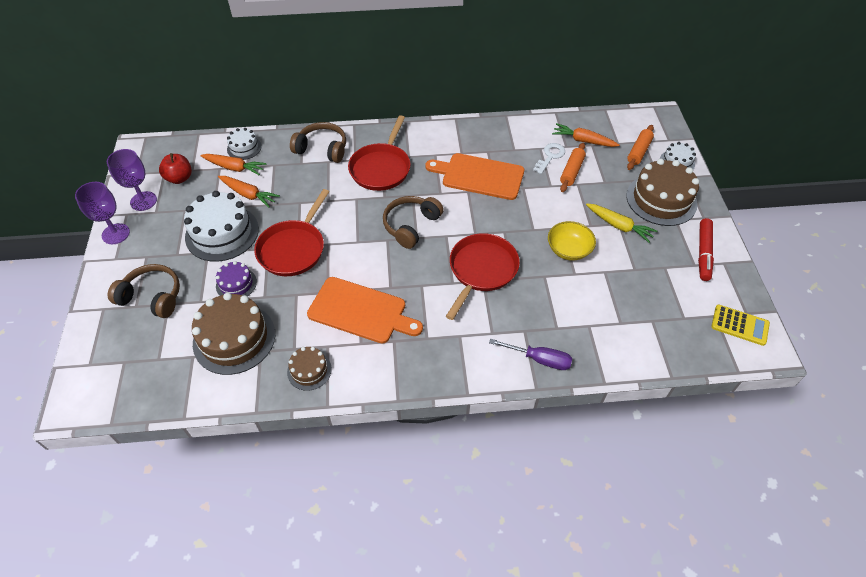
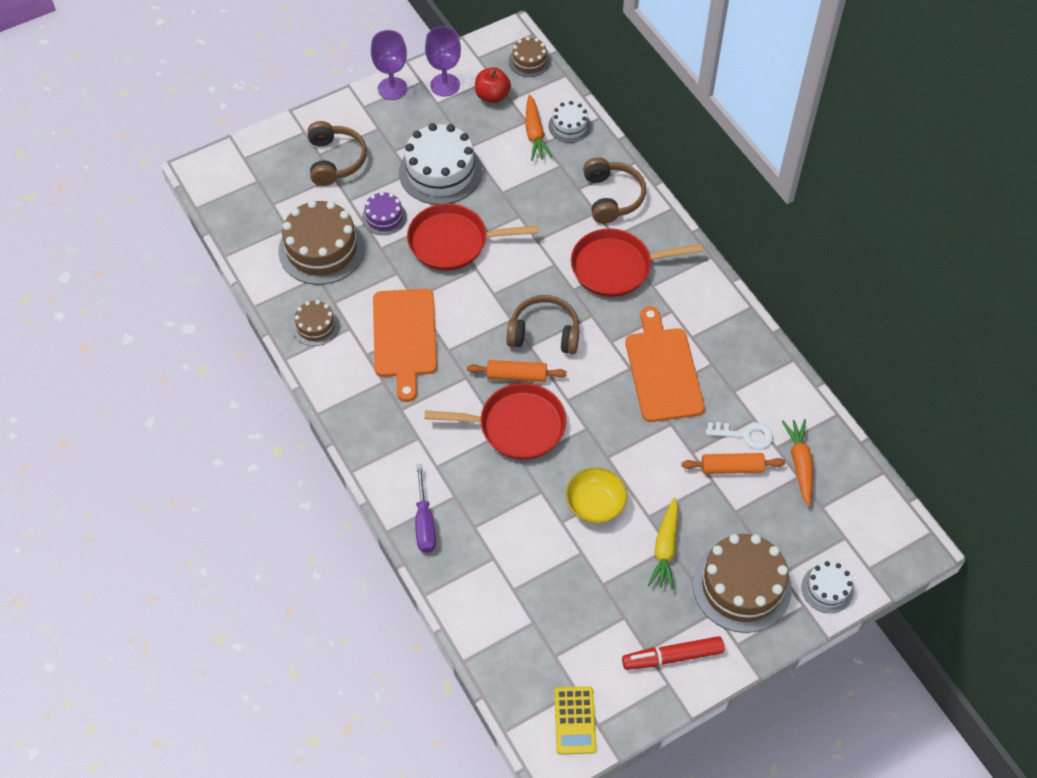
camera: 65 degrees right, 5 degrees up
orange carrot [218,176,280,208] -> none
orange rolling pin [627,125,654,170] -> orange rolling pin moved to [467,360,567,382]
none -> brown cake [509,37,550,77]

